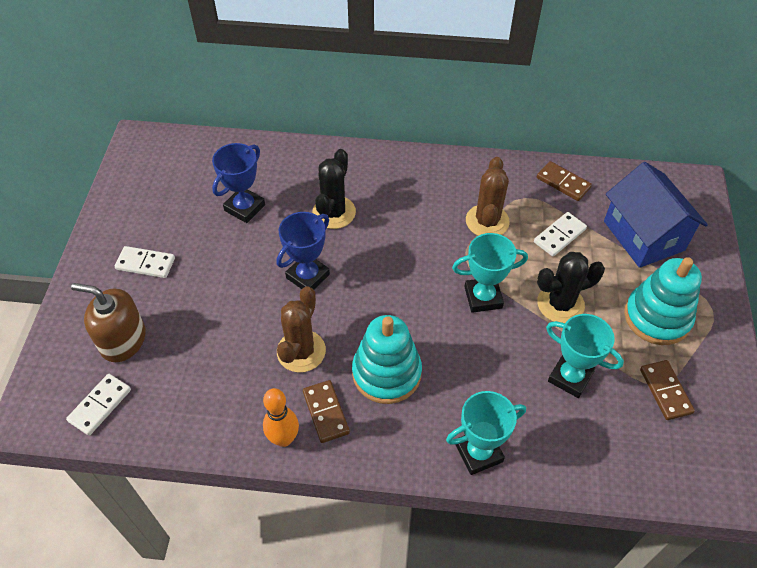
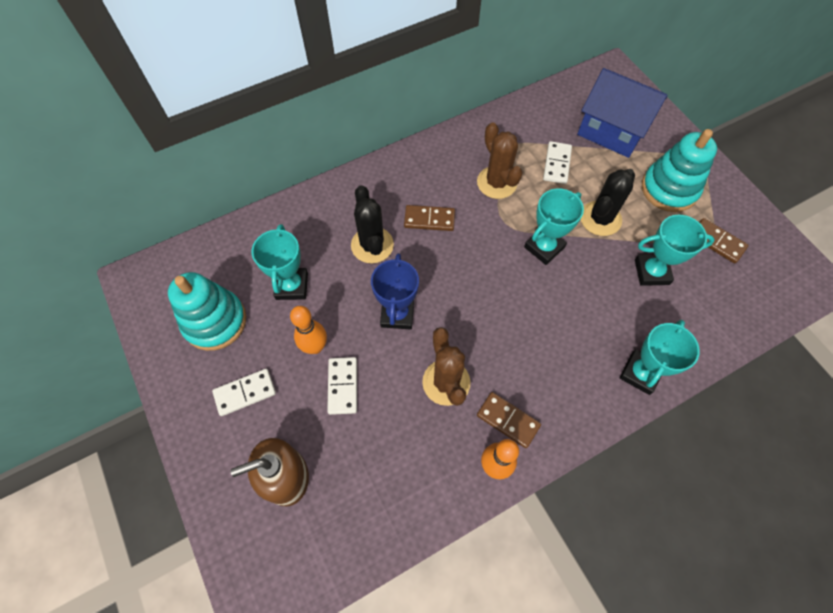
camera: 35 degrees left, 10 degrees up
white domino [66,374,131,436] -> white domino moved to [327,357,357,415]
blue trophy [212,143,265,223] -> turquoise trophy [252,224,308,300]
turquoise stacking toy [352,315,422,404] -> turquoise stacking toy moved to [168,272,246,351]
brown domino [537,161,592,201] -> brown domino moved to [404,205,455,231]
none -> orange bowling pin [290,306,327,354]

